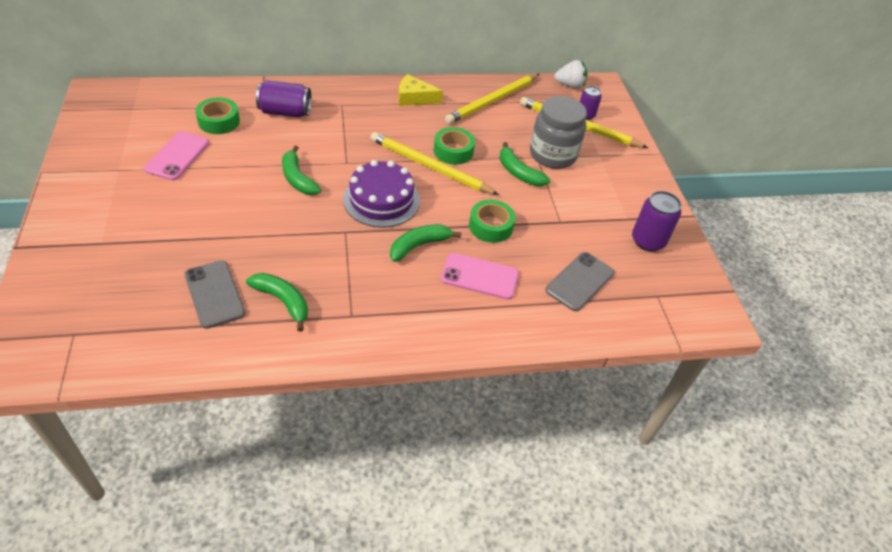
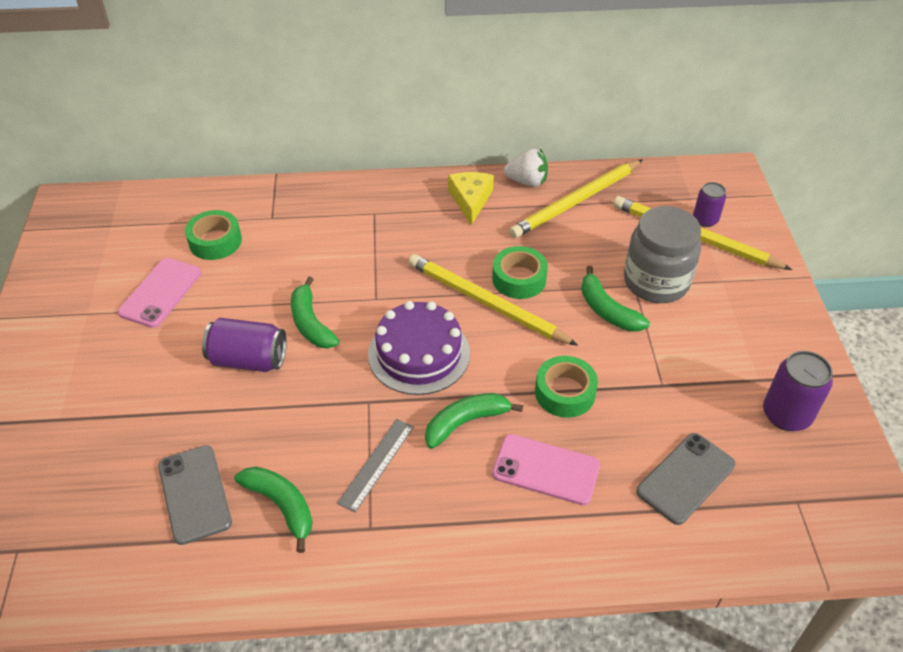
camera: 10 degrees right, 0 degrees up
purple can [256,80,311,118] -> purple can moved to [202,318,287,372]
yellow cheese [398,74,443,106] -> yellow cheese turned 75 degrees clockwise [448,172,494,226]
white strawberry [554,60,587,89] -> white strawberry moved to [504,148,548,187]
none -> grey ruler [337,419,414,513]

